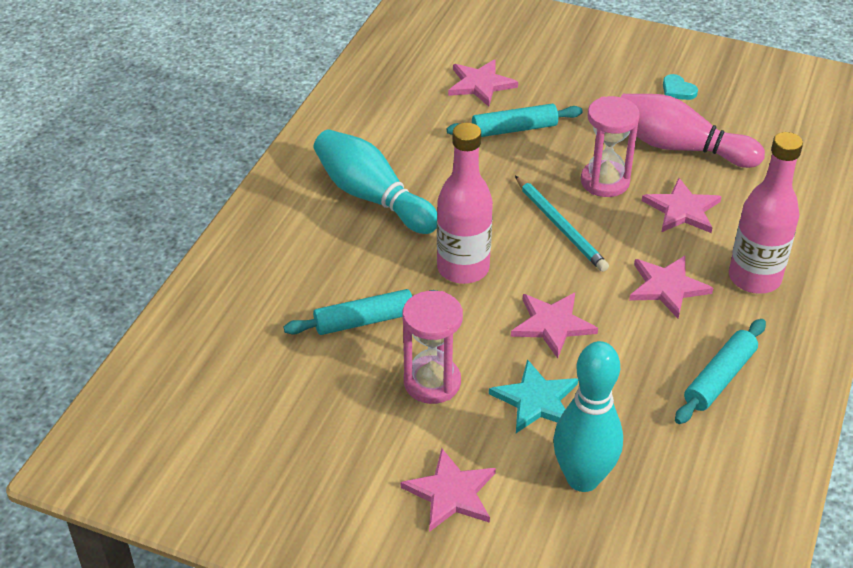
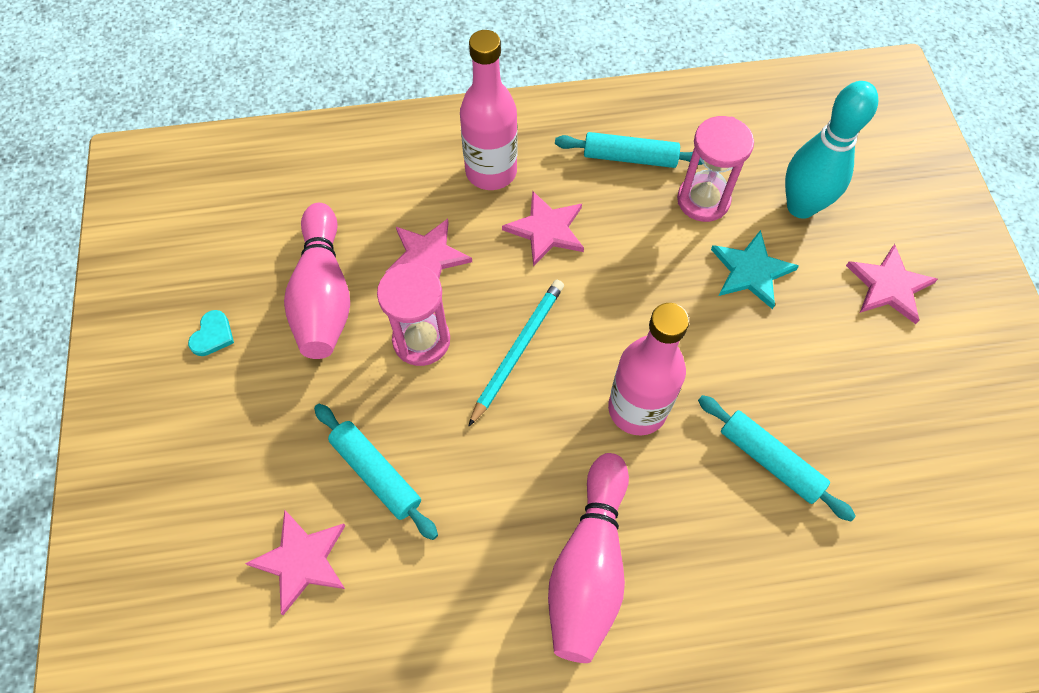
camera: 120 degrees left, 20 degrees up
turquoise bowling pin [314,129,437,234] -> pink bowling pin [548,453,629,663]
pink hourglass [403,291,463,404] -> pink hourglass moved to [677,116,754,222]
pink star [511,293,598,358] -> none

